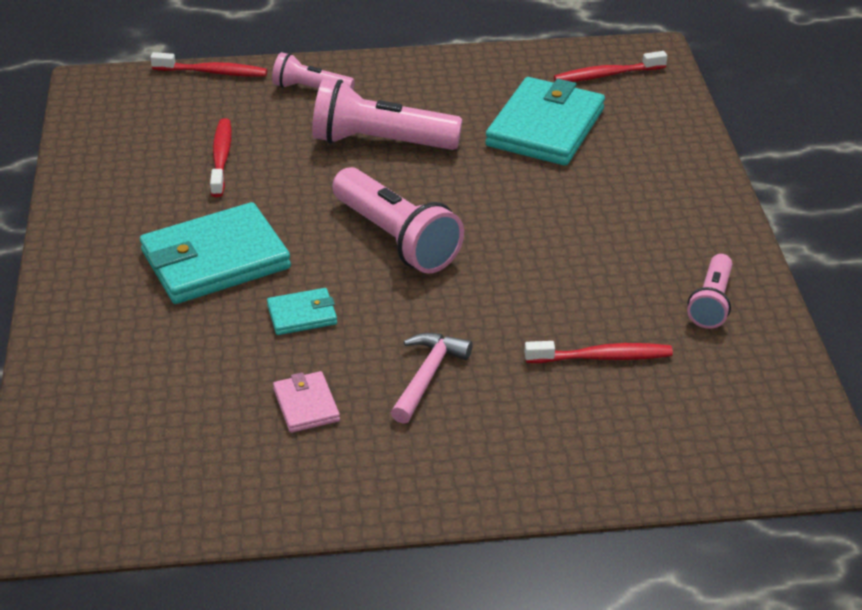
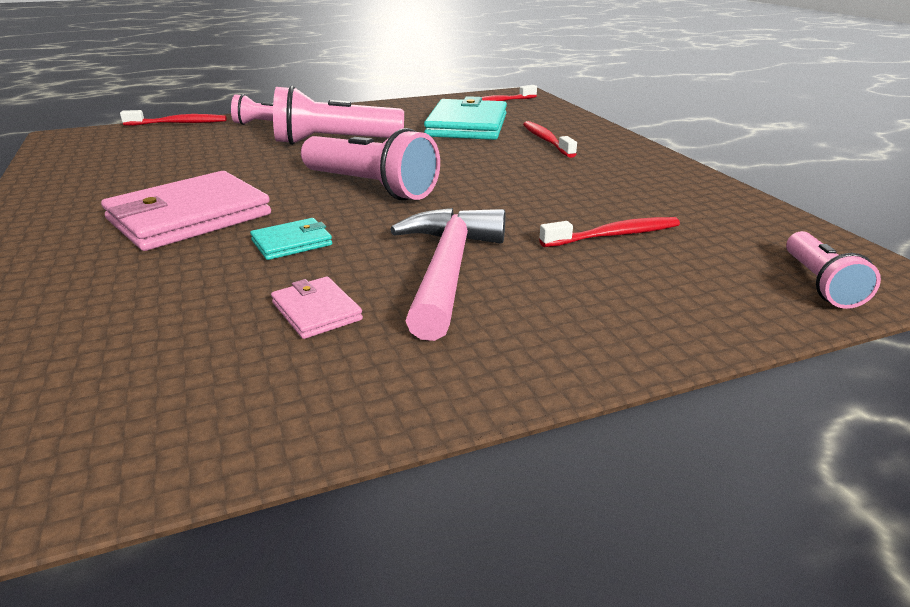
camera: 15 degrees left, 10 degrees down
turquoise wallet [140,202,291,304] -> pink wallet [101,171,271,251]
red toothbrush [210,118,232,197] -> red toothbrush moved to [523,121,577,158]
pink hammer [391,333,473,424] -> pink hammer [390,208,506,341], size x1.60
pink flashlight [687,254,732,329] -> pink flashlight moved to [786,231,881,309]

